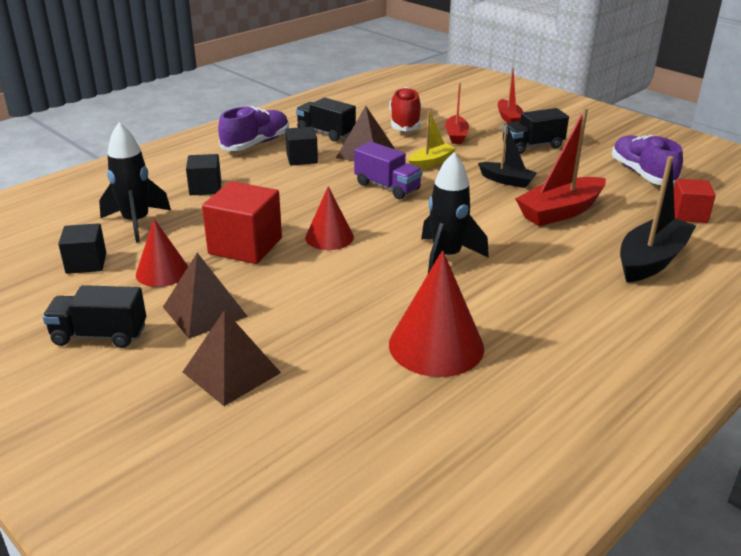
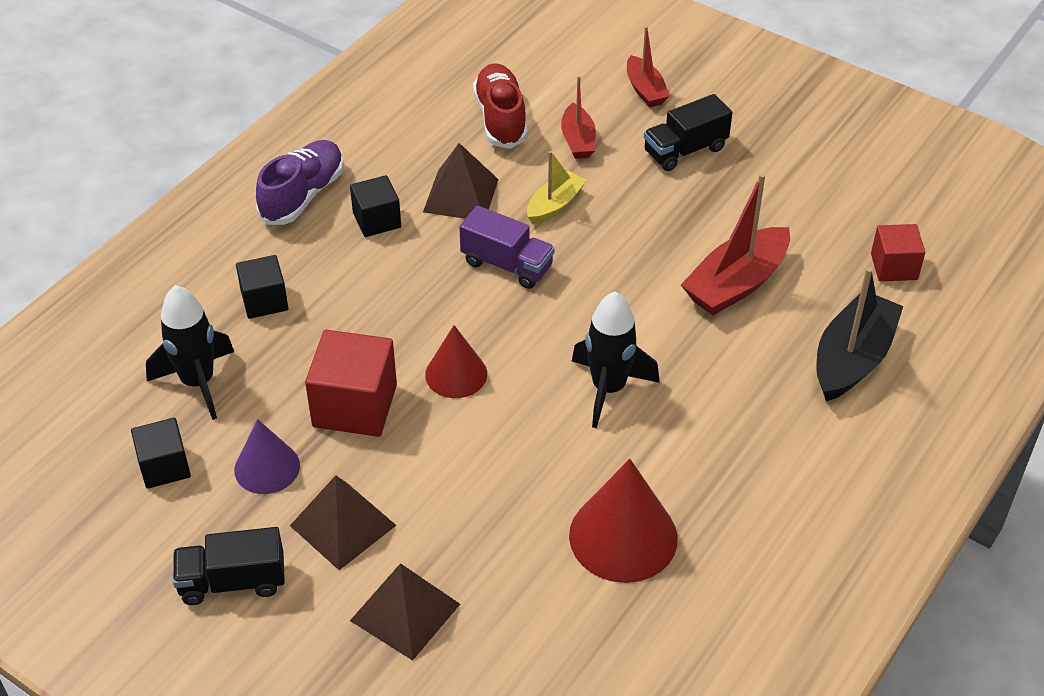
camera: 10 degrees left, 15 degrees up
red cone [136,219,188,287] -> purple cone [234,419,300,494]
black truck [296,98,356,142] -> none
black boat [478,124,537,188] -> none
purple shoe [612,135,683,185] -> none

